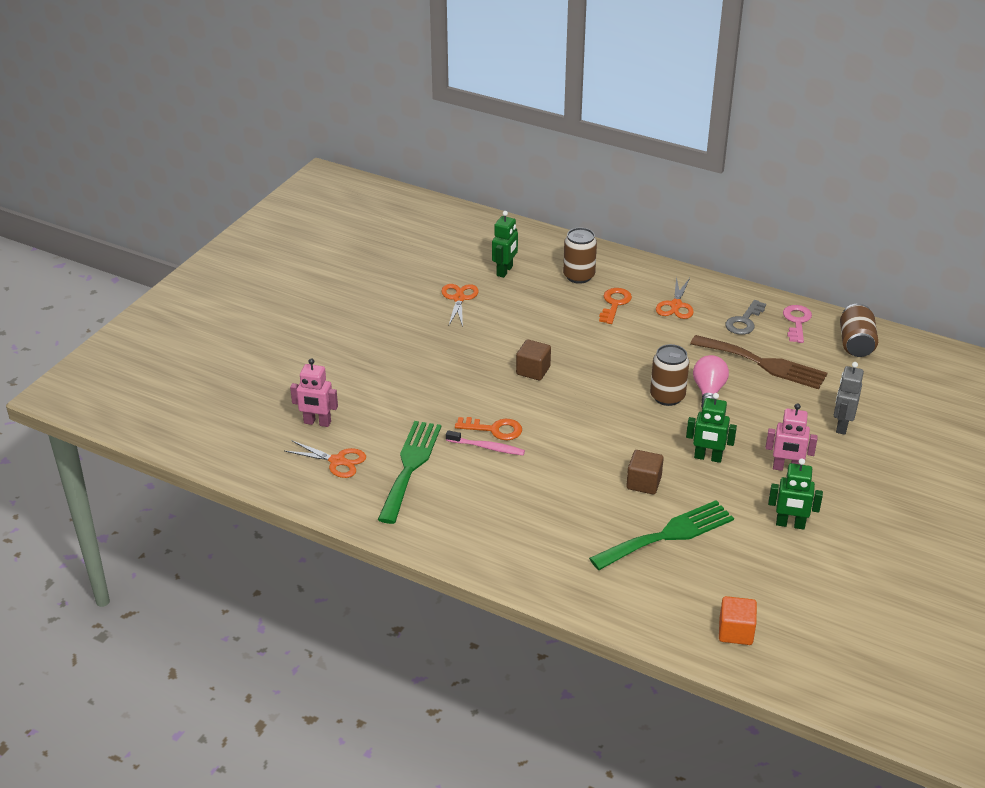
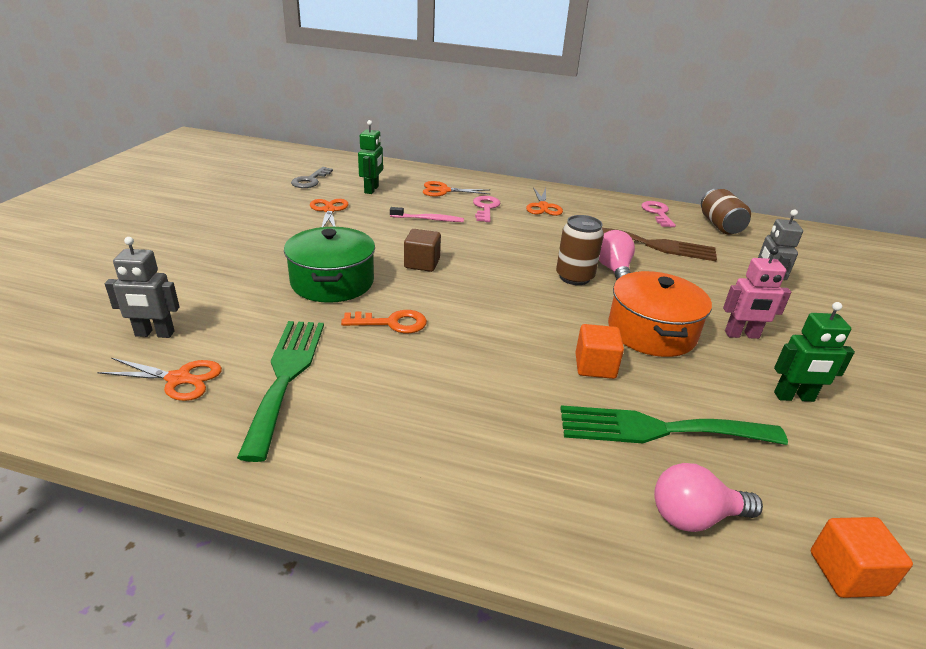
camera: 15 degrees left, 5 degrees down
pink robot [290,358,338,427] -> grey robot [105,237,180,338]
pink toothbrush [446,430,525,455] -> pink toothbrush moved to [390,207,464,222]
brown can [563,228,597,284] -> orange scissors [423,181,490,197]
green fork [589,500,734,570] -> green fork turned 135 degrees counterclockwise [560,405,788,445]
orange key [599,288,632,324] -> pink key [473,196,500,222]
brown cube [626,450,664,494] -> orange cube [575,324,624,379]
green robot [686,393,737,463] -> orange pot [608,271,712,357]
grey key [725,300,766,335] -> grey key moved to [291,167,333,188]
none -> green pot [284,227,375,303]
none -> pink light bulb [654,463,763,532]

